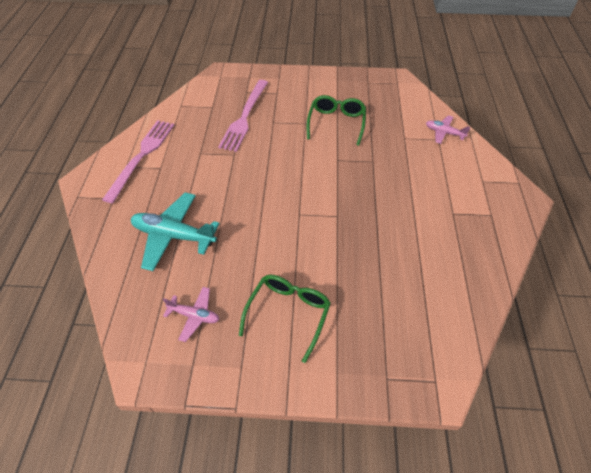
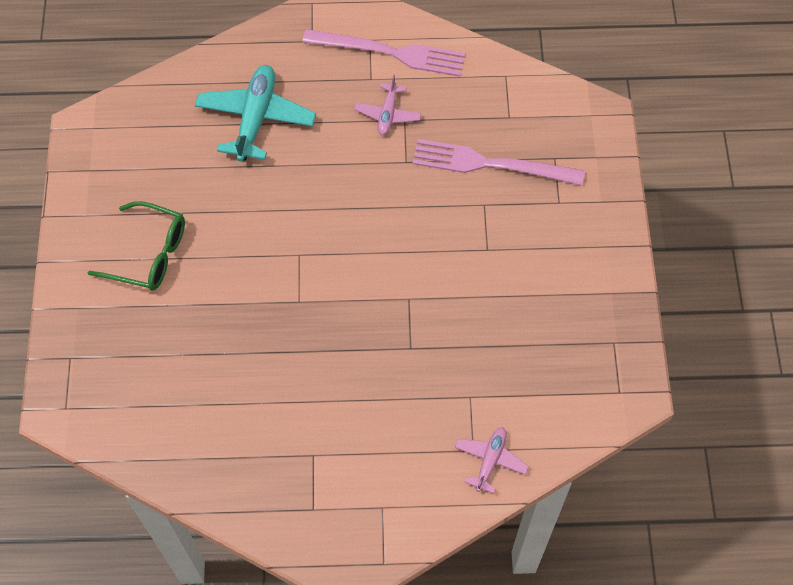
camera: 85 degrees right, 10 degrees up
pink plane [163,287,219,342] -> pink plane moved to [354,75,421,135]
green glasses [307,95,366,146] -> none

